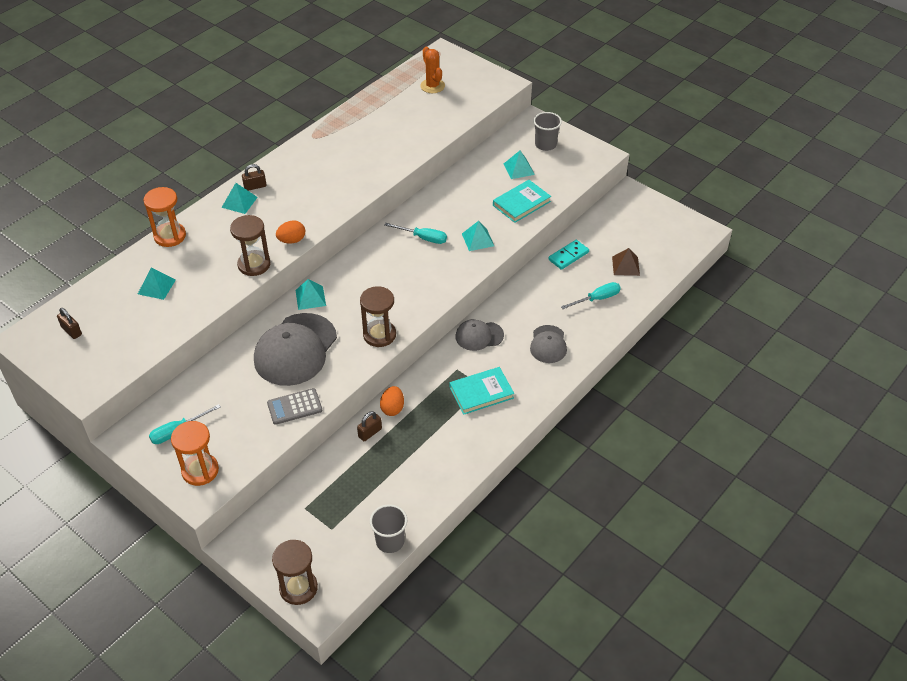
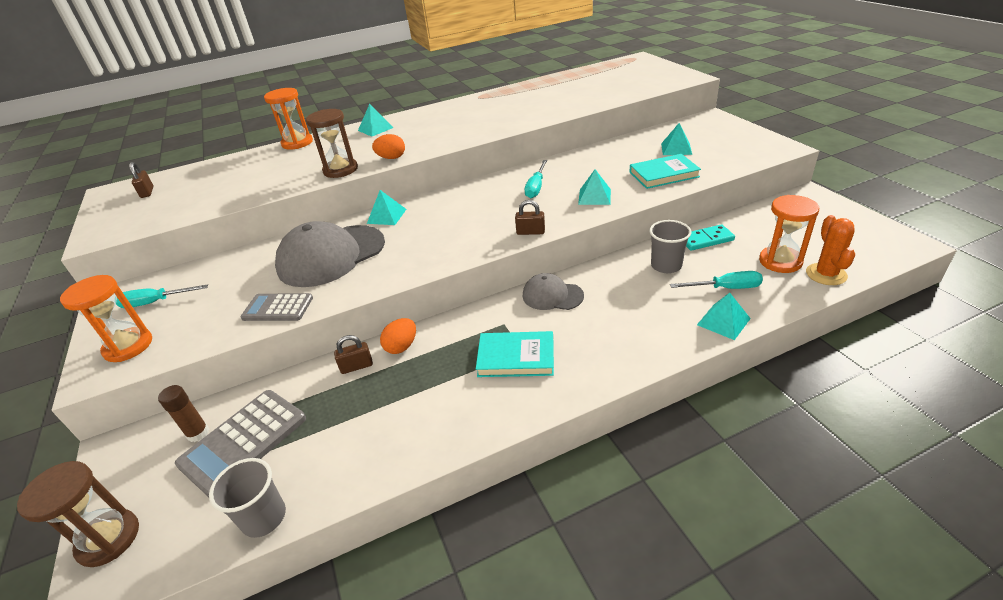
camera: 30 degrees right, 10 degrees down
turquoise pyramid [138,267,176,300] -> turquoise pyramid moved to [697,293,751,340]
brown padlock [242,164,267,191] -> brown padlock moved to [515,200,545,235]
brown hourglass [360,286,396,347] -> none
turquoise screwdriver [384,223,447,244] -> turquoise screwdriver turned 60 degrees clockwise [525,160,547,198]
orange cactus [420,47,445,93] -> orange cactus moved to [806,215,855,285]
grey cap [530,325,567,363] -> none
grey cup [533,112,562,151] -> grey cup moved to [649,220,691,273]
brown pyramid [612,248,640,276] -> orange hourglass [759,195,819,273]
none -> brown glue stick [158,385,209,442]
none -> grey calculator [175,390,306,497]

